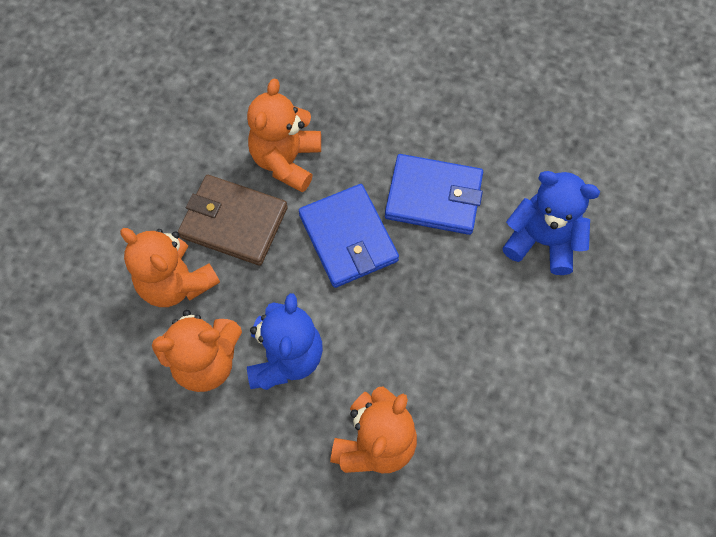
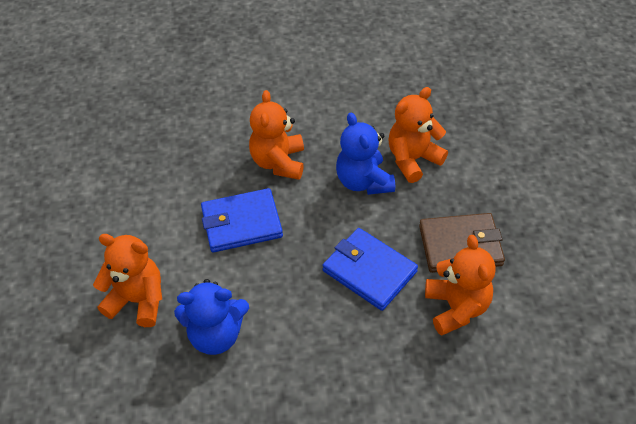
camera: 155 degrees right, 15 degrees down
orange teddy bear [120,228,220,307] -> orange teddy bear moved to [93,234,162,327]
blue wallet [385,154,483,235] -> blue wallet moved to [201,188,283,253]

